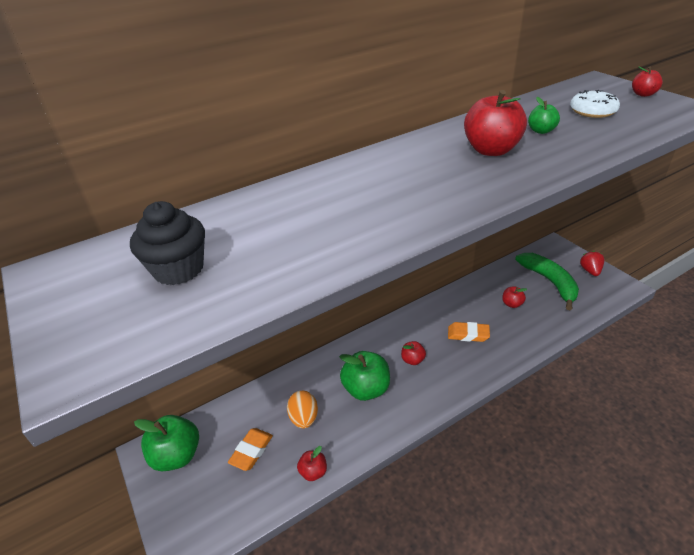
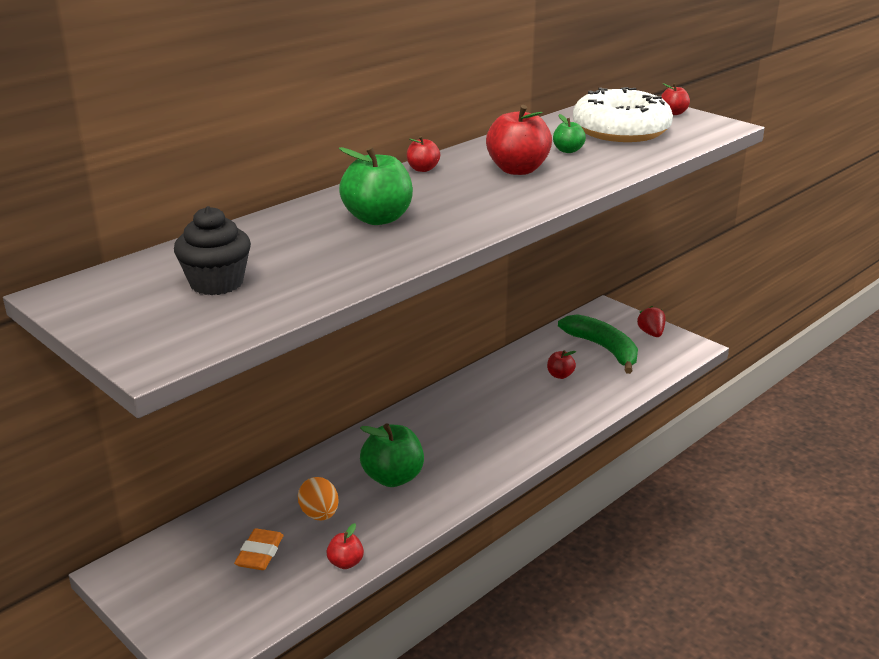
camera: 15 degrees left, 10 degrees down
green apple [134,415,199,472] -> green apple moved to [339,147,413,225]
red apple [401,341,426,365] -> red apple moved to [407,136,440,172]
orange eraser [448,322,490,342] -> none
white donut [570,90,620,118] -> white donut [573,87,673,142], size x1.94

